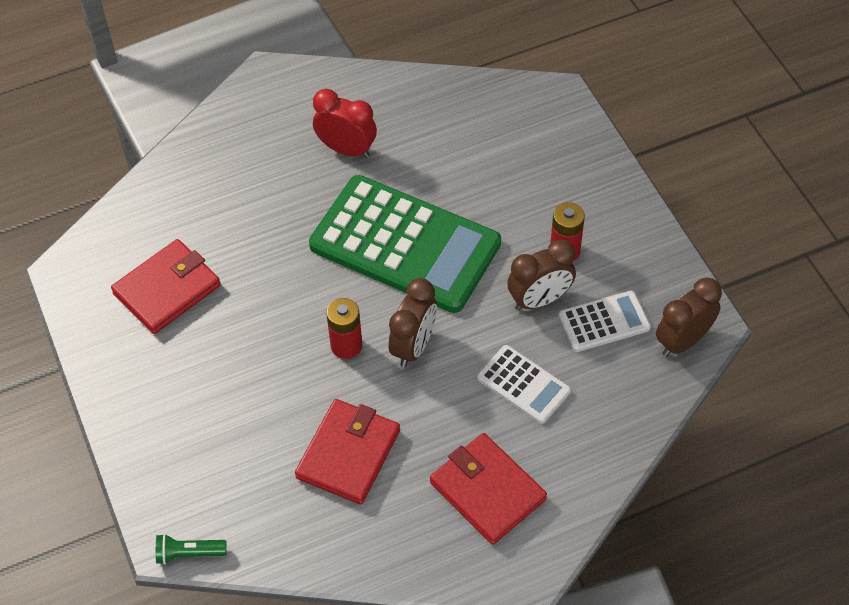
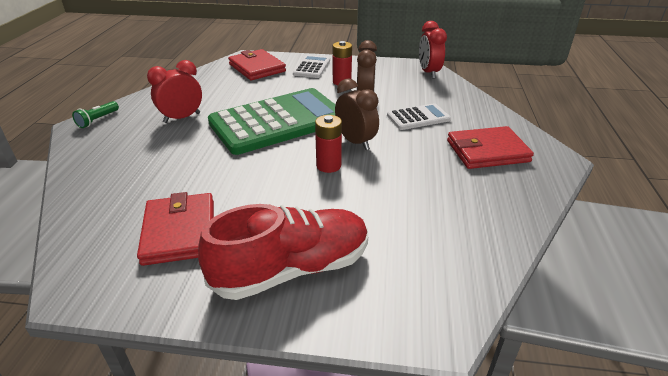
camera: 60 degrees left, 20 degrees down
green flashlight [156,534,227,565] -> green flashlight moved to [72,101,119,128]
red wallet [295,399,400,505] -> red wallet moved to [228,49,286,80]
white calculator [558,291,651,352] -> white calculator moved to [293,55,330,78]
brown clock [656,278,722,357] -> red clock [419,21,447,79]
none -> red shoe [198,204,368,300]

